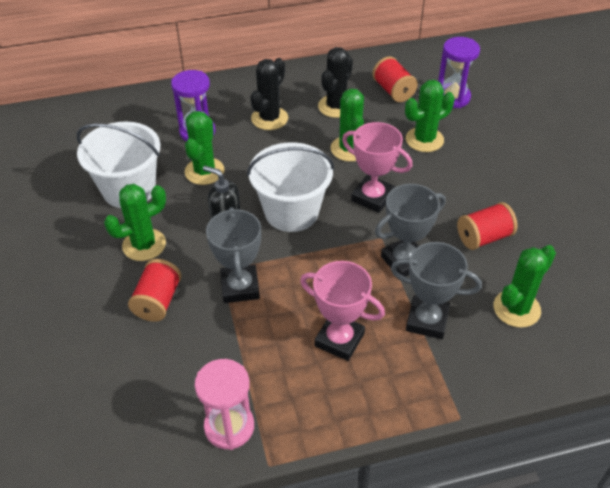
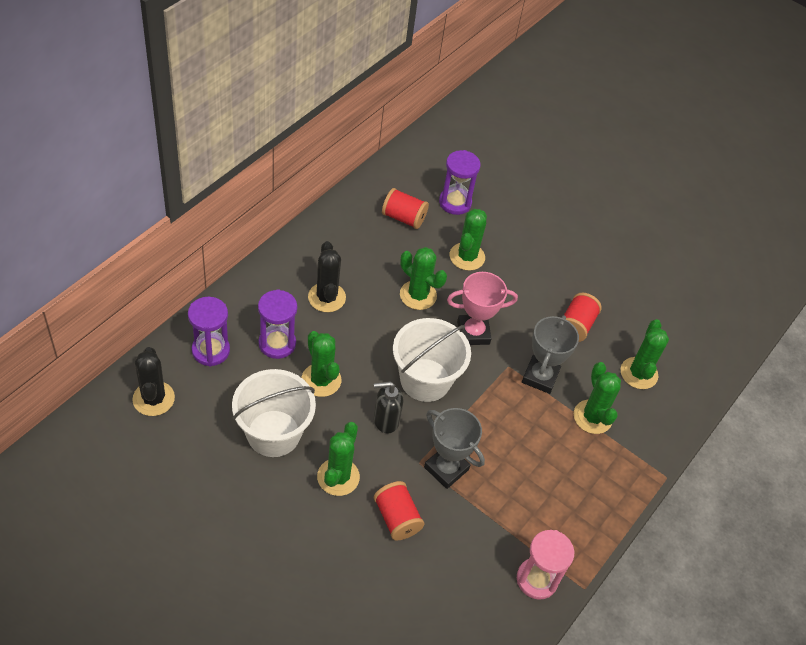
camera: 45 degrees left, 5 degrees up
pink trophy [300,261,385,361] -> none
black cactus [318,47,353,118] -> black cactus moved to [132,347,175,416]
grey trophy [391,242,482,339] -> green cactus [574,362,621,434]
none -> purple hourglass [188,297,230,367]

